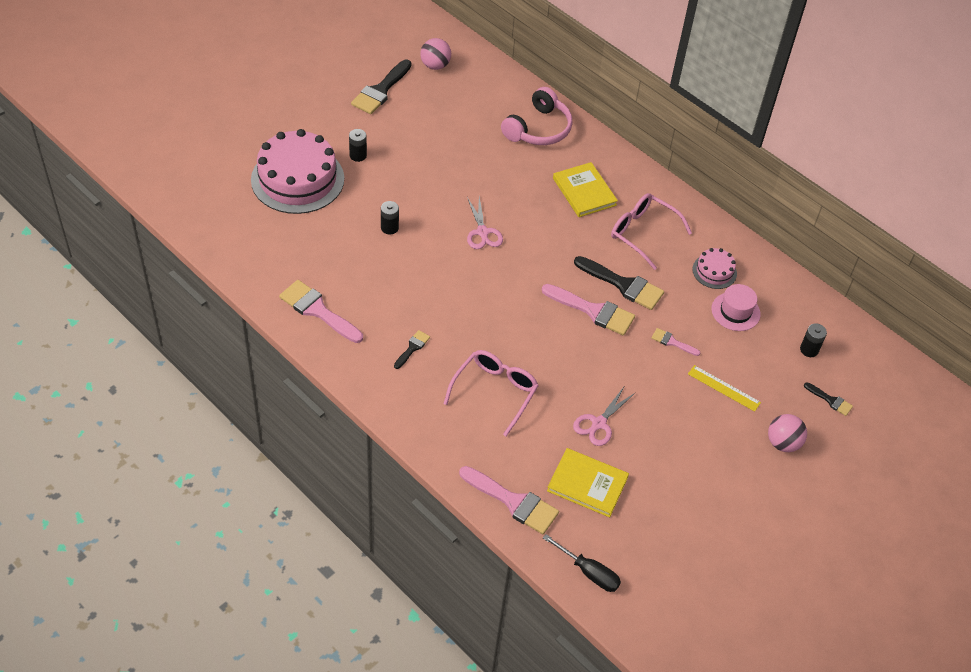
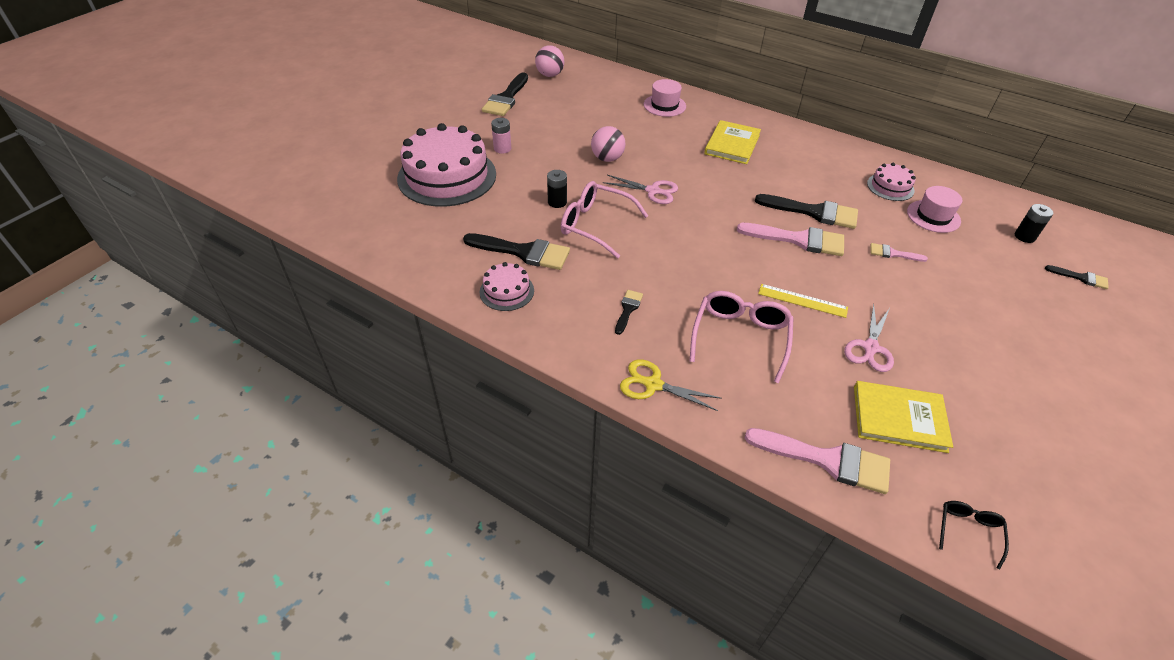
camera: 10 degrees left, 5 degrees down
pink brush [279,280,363,343] -> pink cake [480,262,534,311]
black battery [349,129,367,162] -> pink battery [491,118,511,154]
pink scissors [467,197,503,249] -> pink scissors turned 45 degrees counterclockwise [603,175,678,204]
pink headphones [501,87,573,145] -> pink hat [644,79,686,117]
black screwdriver [543,534,621,592] -> black glasses [939,501,1009,570]
yellow book [553,162,618,217] -> yellow book turned 60 degrees clockwise [704,120,761,164]
pink glasses [611,193,692,270] -> pink glasses moved to [561,181,648,258]
yellow ruler [688,365,761,412] -> yellow ruler moved to [758,284,848,318]
pink ball [768,414,807,452] -> pink ball moved to [591,126,625,162]
none -> black brush [463,233,570,270]
none -> yellow scissors [620,359,722,411]

